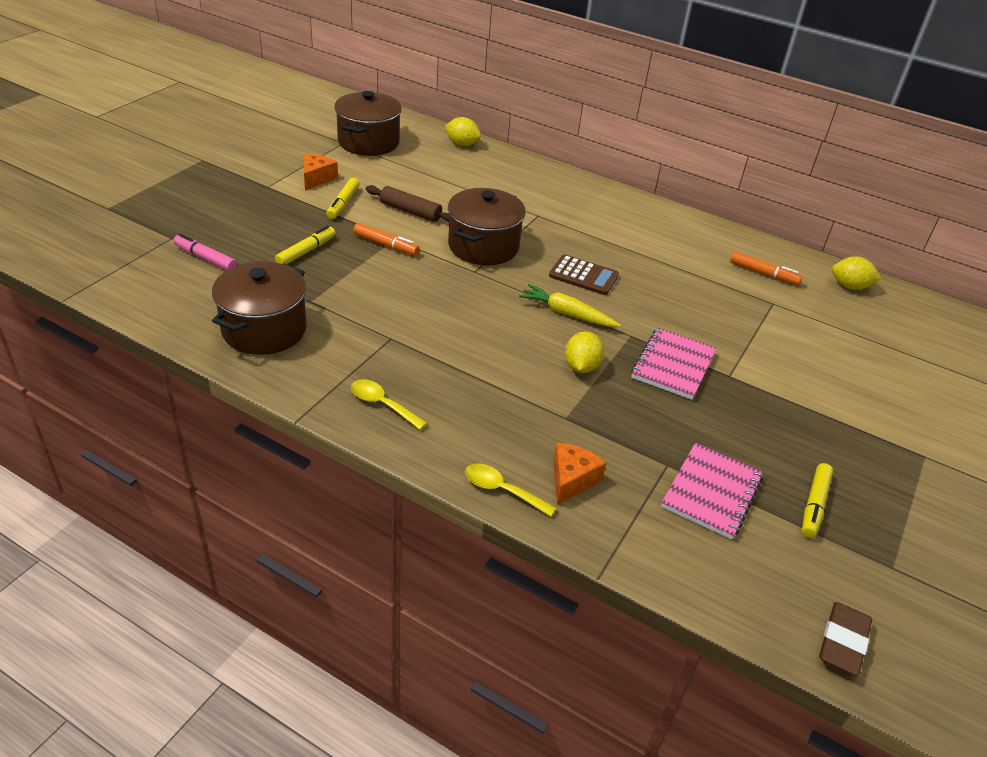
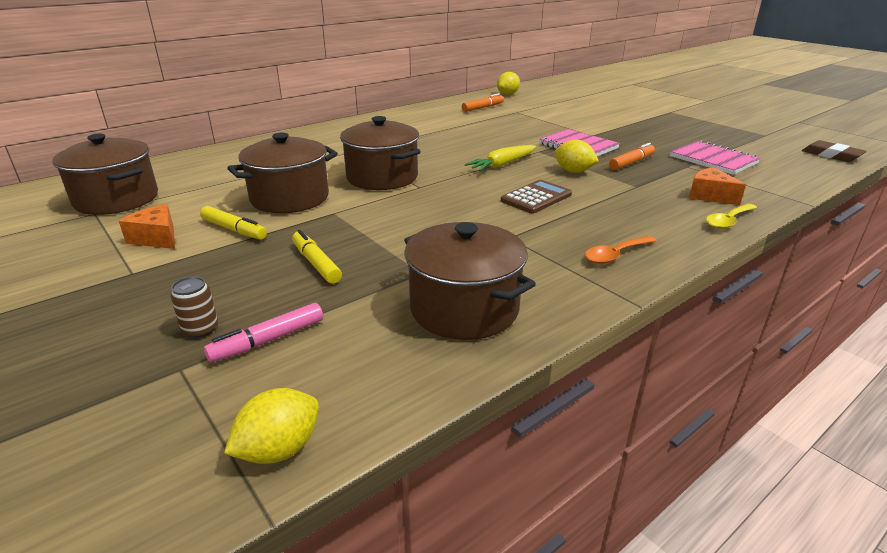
camera: 65 degrees left, 10 degrees down
yellow spoon [351,379,427,430] -> orange spoon [585,236,657,264]
orange marker [353,223,420,256] -> orange marker moved to [609,143,655,170]
brown rolling pin [366,185,450,222] -> brown pot [227,132,338,213]
yellow lemon [445,117,481,146] -> yellow lemon moved to [224,388,319,464]
brown calculator [549,254,619,295] -> brown calculator moved to [501,180,572,214]
yellow marker [802,463,833,538] -> none
none -> brown can [170,276,218,338]

